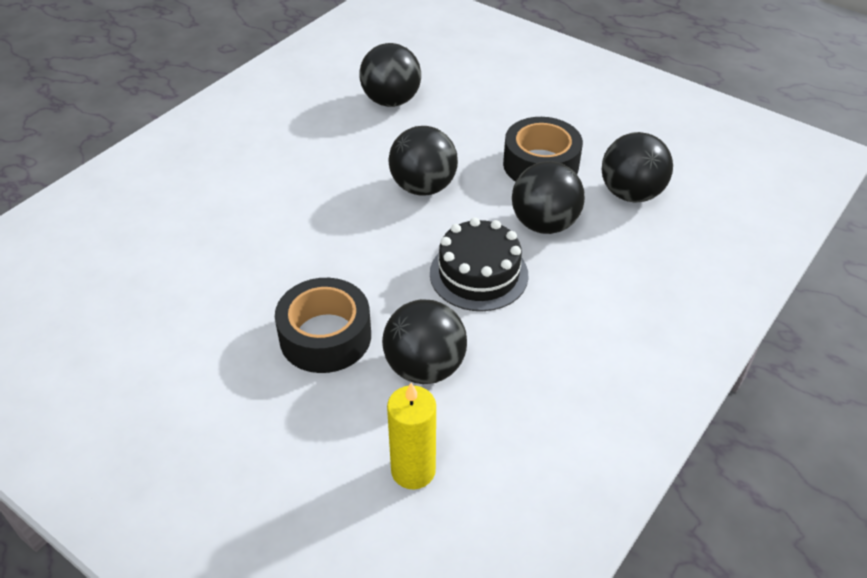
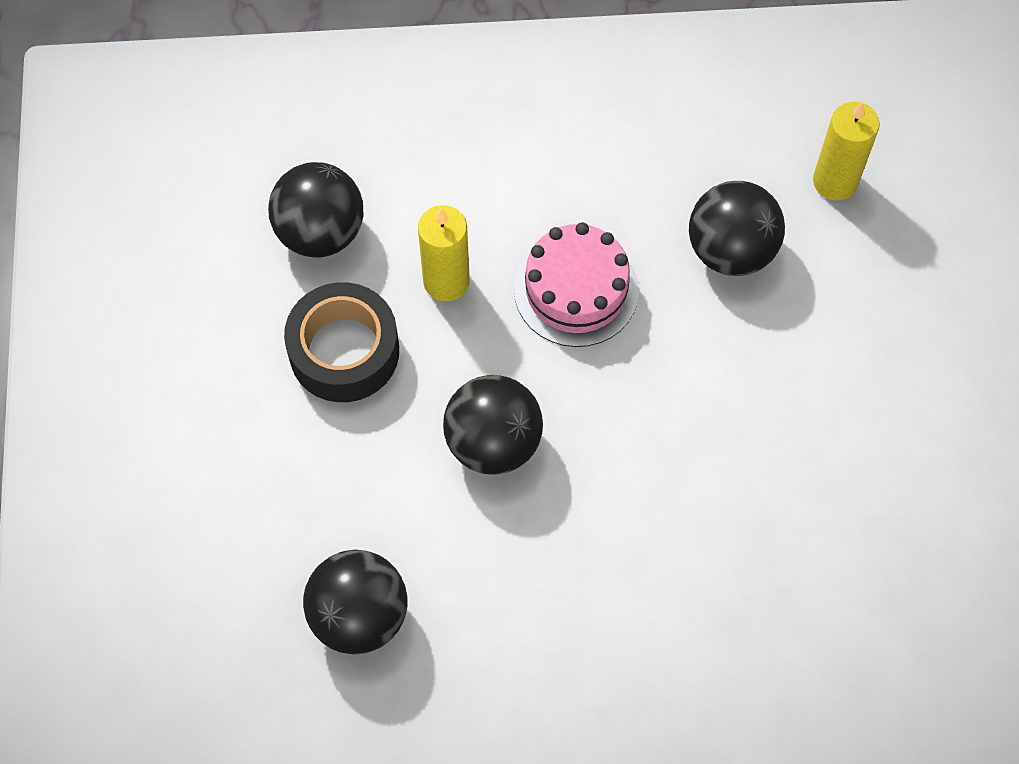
camera: 130 degrees left, 20 degrees up
black tape [275,278,371,373] -> none
black cake [430,218,528,311] -> pink cake [514,222,639,347]
black ball [512,161,585,234] -> yellow candle [418,205,470,301]

